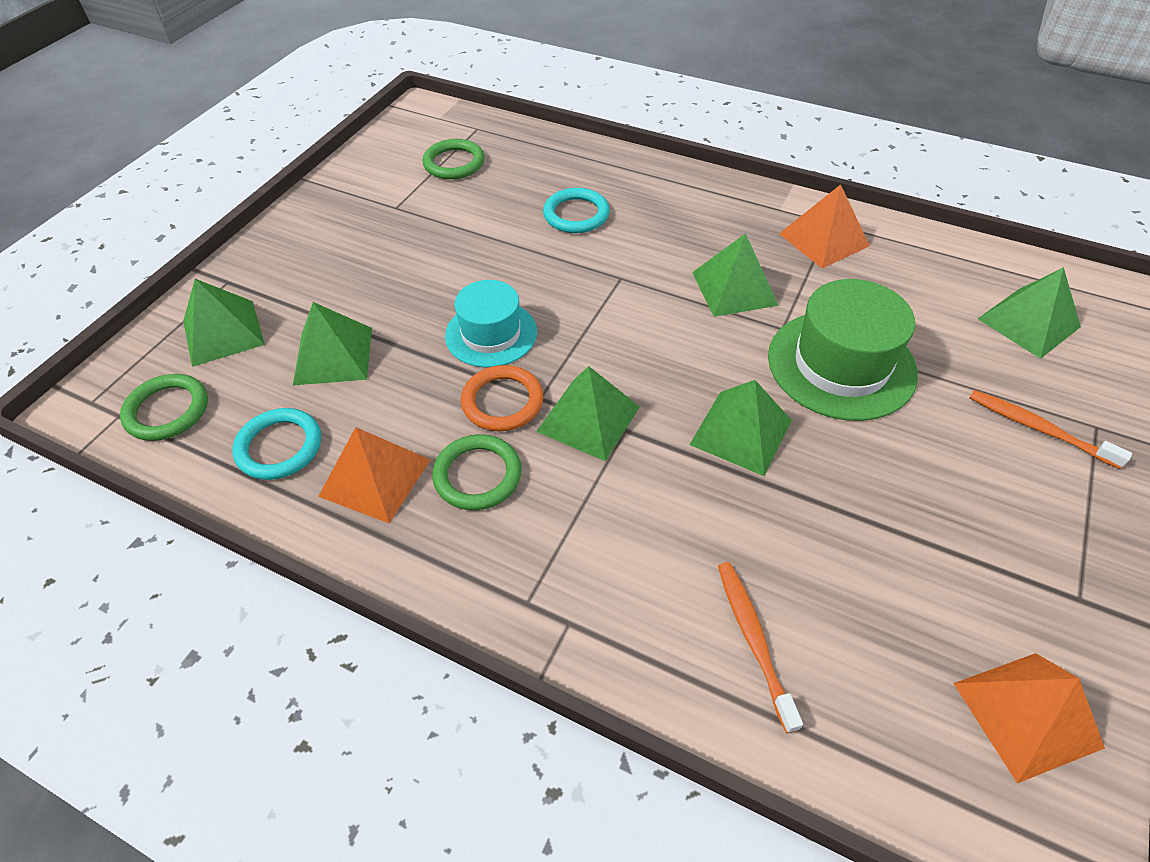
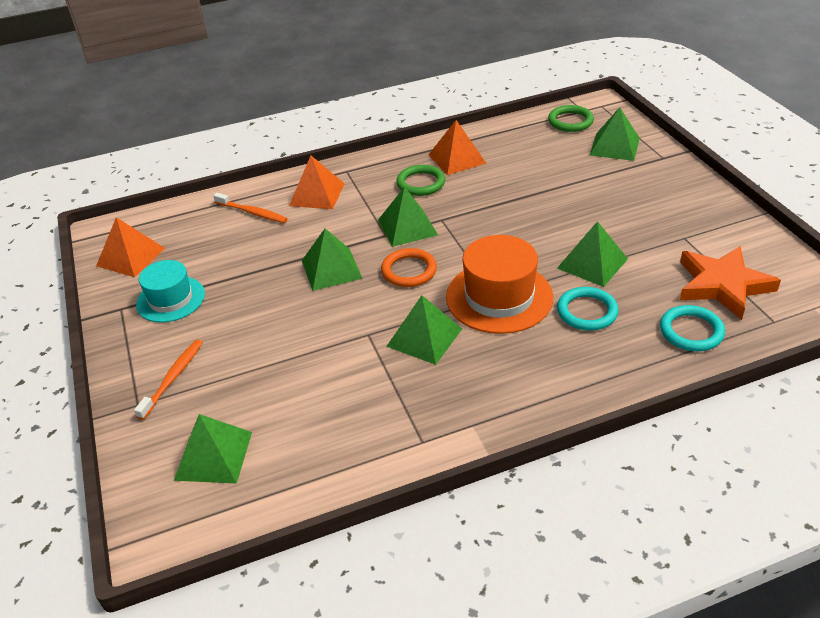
camera: 135 degrees right, 10 degrees down
turquoise ring [232,408,321,480] -> turquoise ring moved to [660,305,725,351]
green pyramid [293,302,372,385] -> green pyramid moved to [557,221,628,287]
green ring [422,139,484,179] -> orange star [680,246,781,320]
turquoise hat [445,280,537,367] -> turquoise hat moved to [136,260,205,323]
orange ring [461,365,543,431] -> orange ring moved to [381,248,437,287]
green hat [768,279,918,421] -> none
orange pyramid [779,184,870,268] -> orange pyramid moved to [289,156,345,209]
orange toothbrush [970,390,1132,469] -> orange toothbrush turned 60 degrees counterclockwise [134,339,203,420]
none -> orange hat [446,235,553,334]

